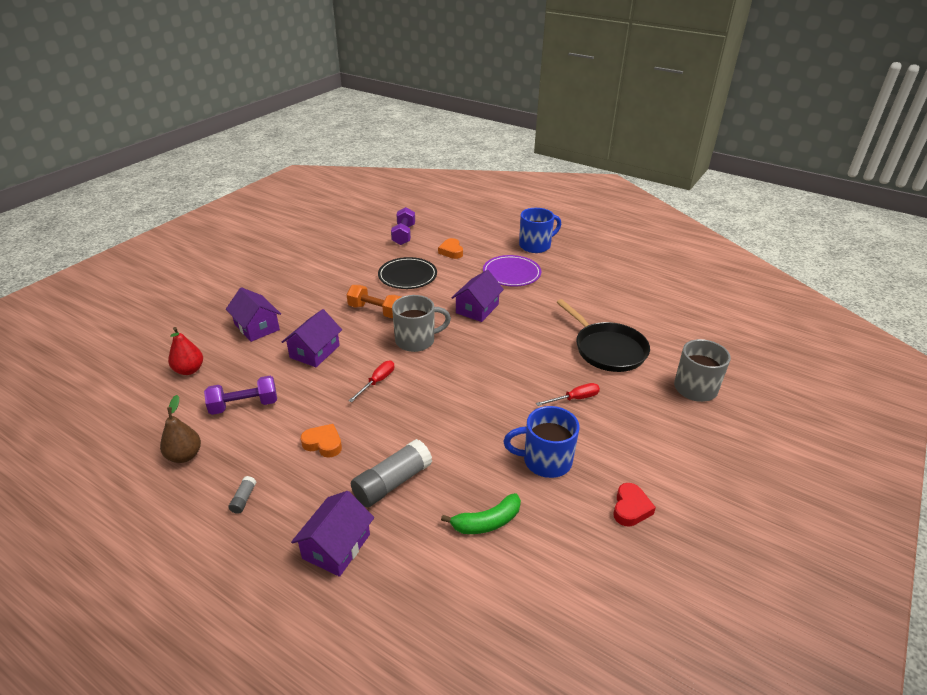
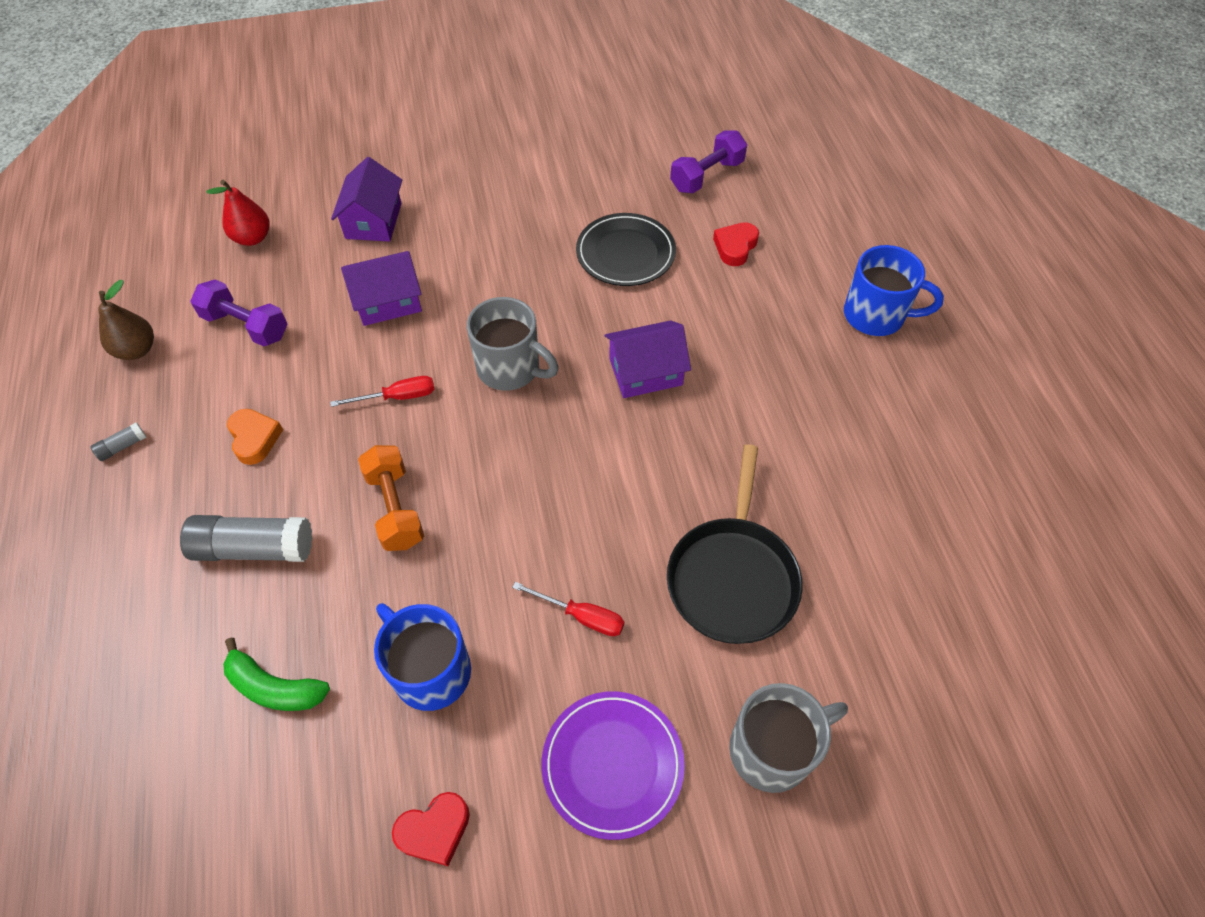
camera: 45 degrees right, 20 degrees up
purple house [291,491,374,577] -> none
orange dumbbell [347,285,401,318] -> orange dumbbell moved to [358,445,424,551]
orange heart [438,238,463,259] -> red heart [713,222,759,266]
purple plate [483,255,541,287] -> purple plate moved to [541,691,685,840]

